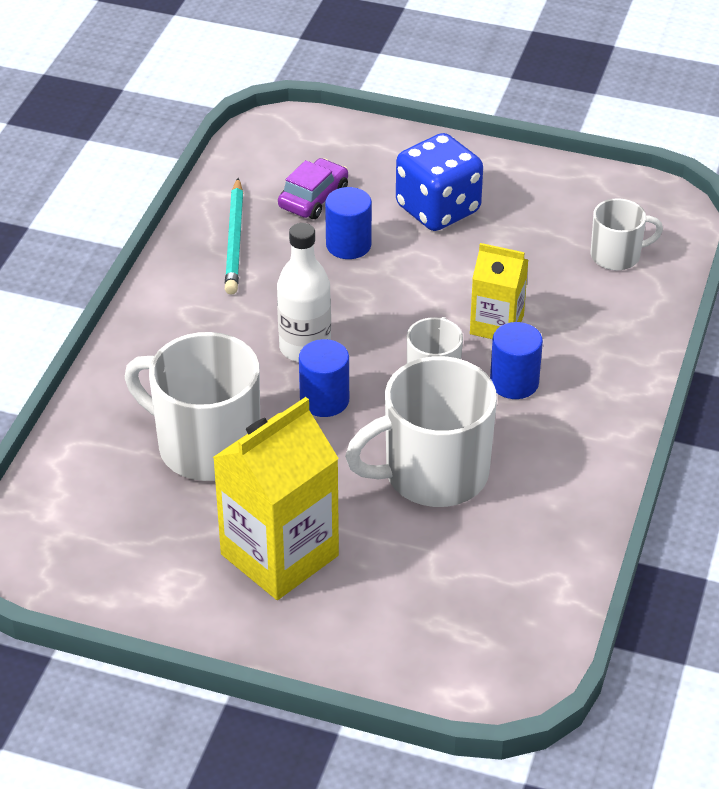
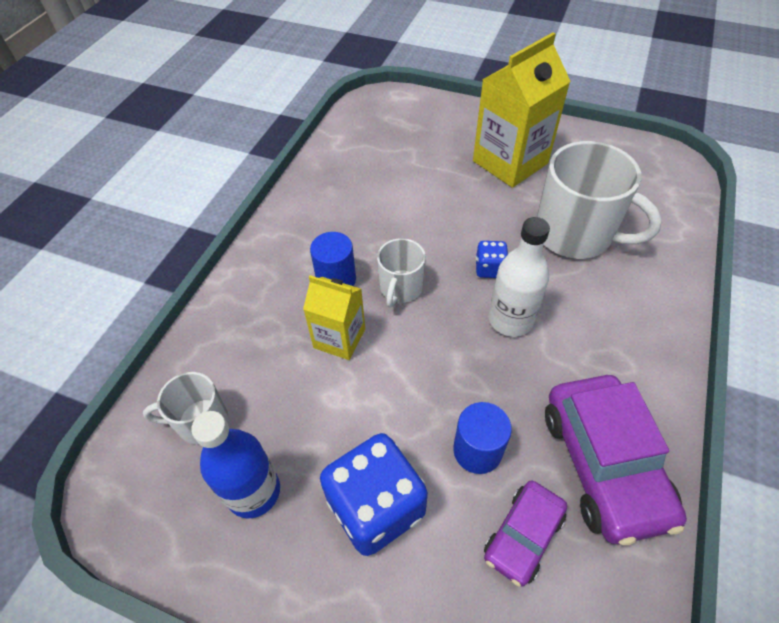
camera: 175 degrees left, 10 degrees up
turquoise pencil [225,178,243,295] -> purple car [545,375,687,545]
blue cylinder [299,339,349,417] -> blue dice [476,241,508,278]
white mug [345,356,497,507] -> none
none -> blue bottle [191,411,280,518]

